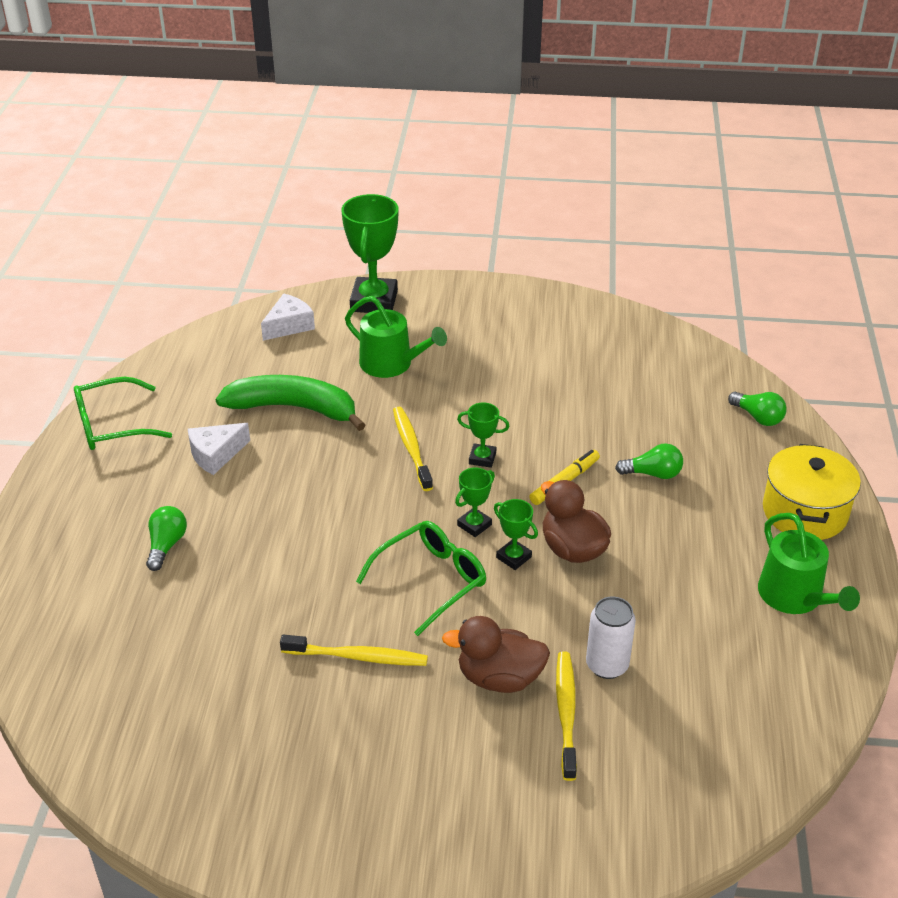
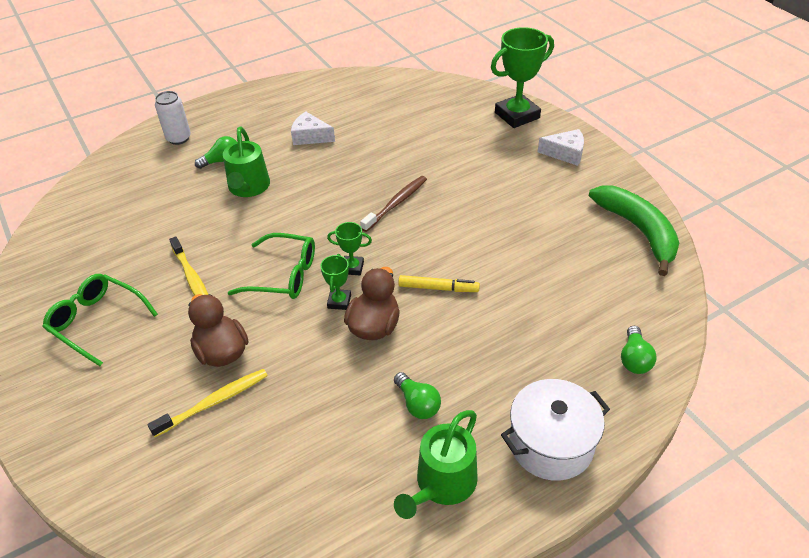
camera: 55 degrees right, 5 degrees up
green glasses [74,377,172,450] -> green glasses moved to [42,274,158,366]
green banana [216,375,365,431] -> green banana moved to [589,186,679,276]
white cheese [261,293,315,341] -> white cheese moved to [538,129,584,166]
green watering can [345,296,447,378] -> green watering can moved to [223,127,270,197]
yellow toothbrush [393,407,433,491] -> brown toothbrush [360,176,427,232]
green trophy [457,402,510,468] -> none
white can [586,596,636,679] -> white can moved to [155,91,191,145]
green light bulb [615,443,683,479] -> green light bulb moved to [394,372,441,419]
yellow pot [763,444,861,540] -> white pot [501,379,610,481]

